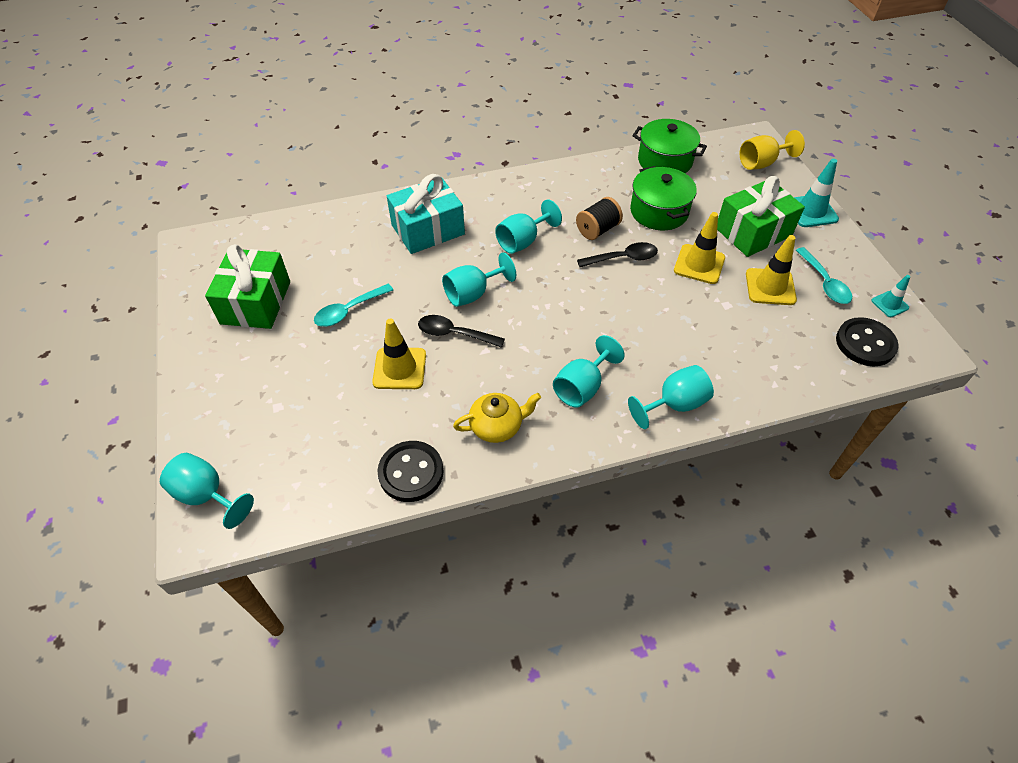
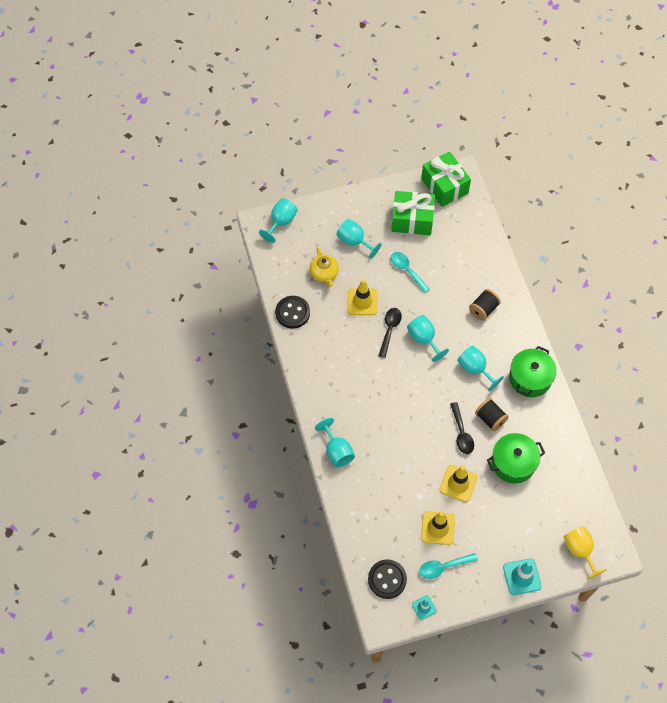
camera: 90 degrees right, 10 degrees up
turquoise gift [387,174,465,254] -> black spool [469,289,501,321]
yellow teapot [453,393,541,443] -> yellow teapot moved to [310,247,339,287]
turquoise goblet [553,335,625,408] -> turquoise goblet moved to [336,219,382,259]
green pot [632,119,707,173] -> green pot moved to [509,346,557,397]
green gift [717,176,805,257] -> green gift moved to [421,152,471,207]

